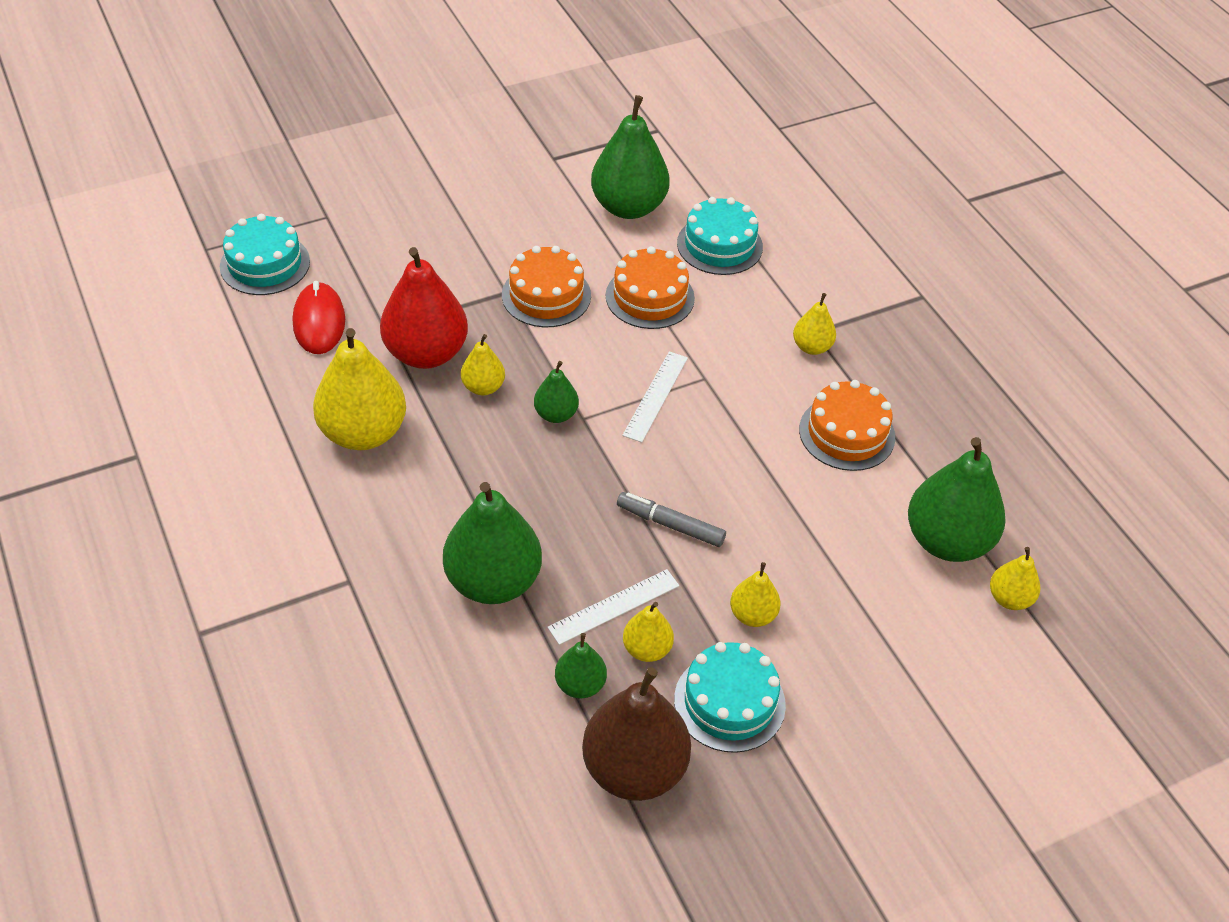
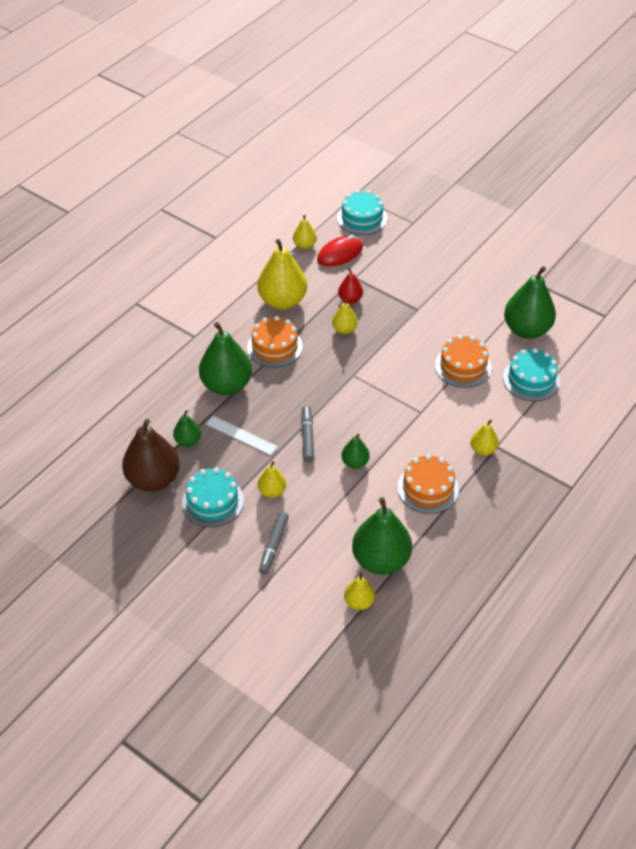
camera: 65 degrees right, 0 degrees up
red pear [380,247,468,369] -> red pear [338,268,363,304], size x0.51
orange cake [502,246,591,327] -> orange cake moved to [247,316,303,367]
green pear [534,361,579,423] -> green pear moved to [341,433,370,469]
white ruler [622,351,688,443] -> none
yellow pear [623,602,674,662] -> yellow pear moved to [293,215,317,249]
none -> grey marker [259,512,289,574]

